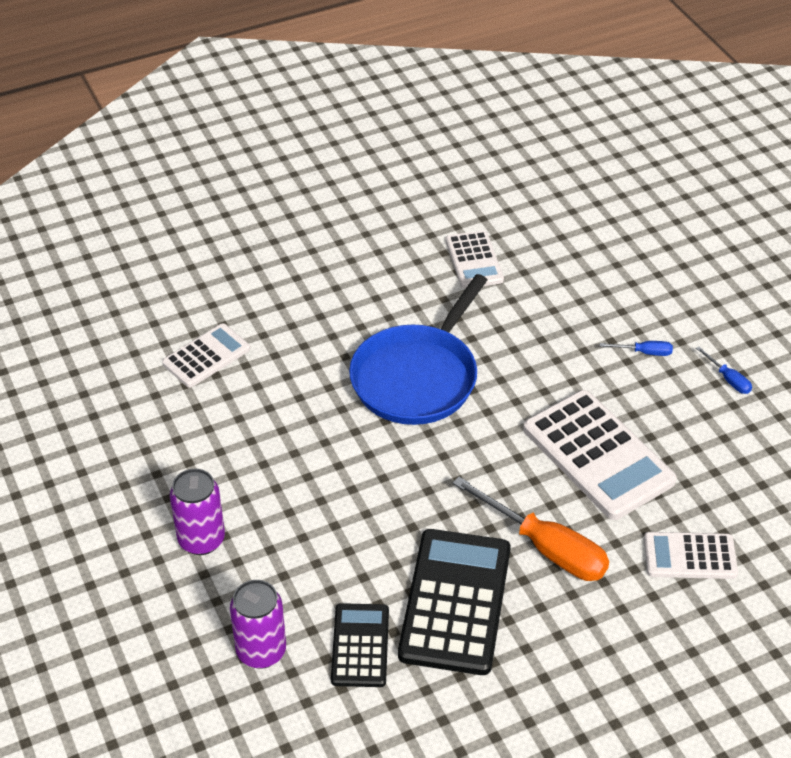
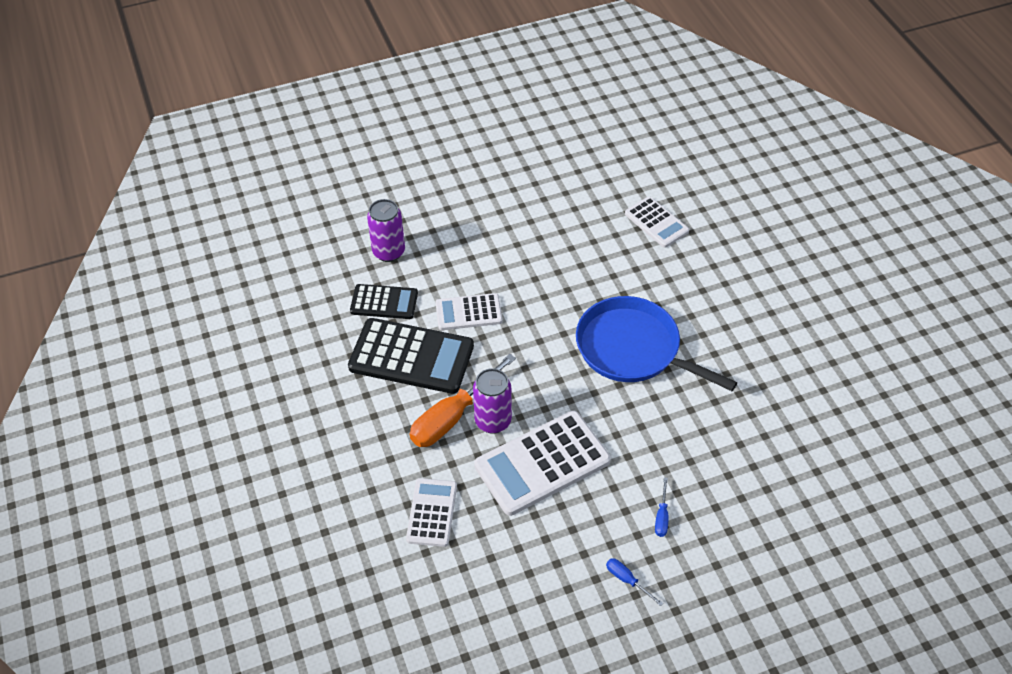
camera: 95 degrees right, 5 degrees up
purple can [170,468,225,555] -> purple can moved to [473,368,512,434]
white calculator [446,230,504,289] -> white calculator moved to [435,293,502,330]
blue screwdriver [696,347,752,394] -> blue screwdriver turned 75 degrees clockwise [606,558,663,606]

